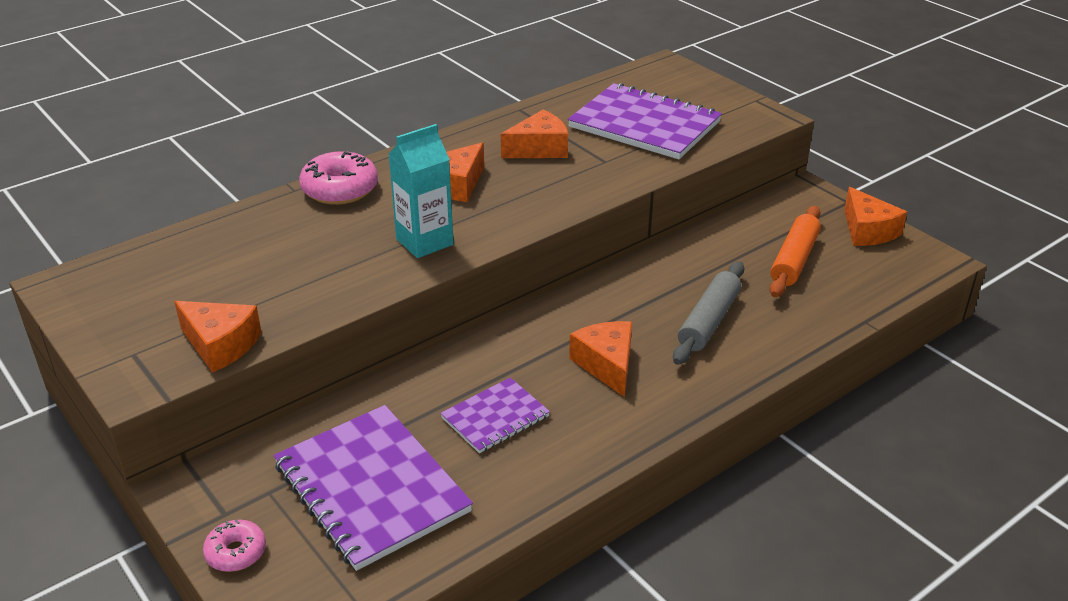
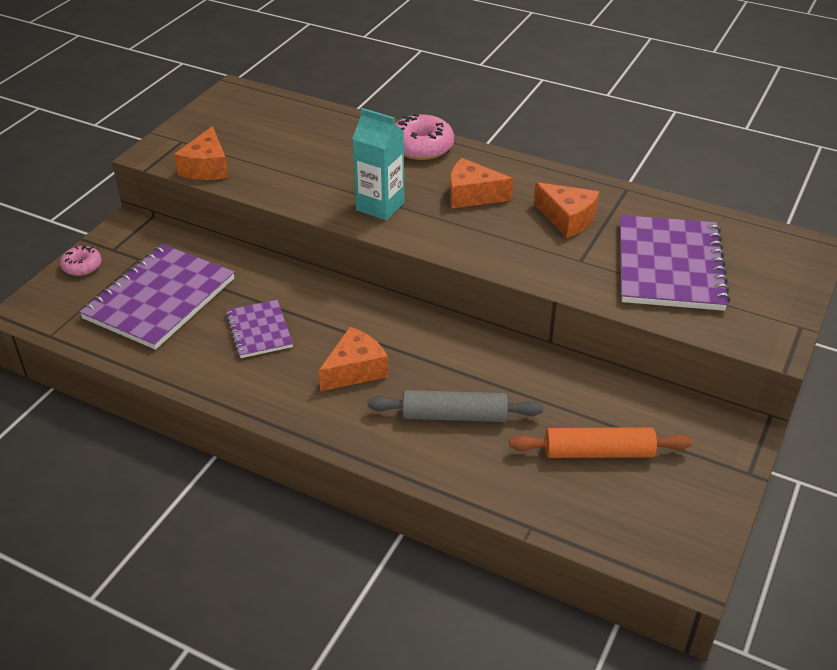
camera: 65 degrees right, 5 degrees up
purple notebook [440,377,550,453] -> purple notebook turned 45 degrees clockwise [226,300,293,358]
orange cheese [844,187,907,246] -> none

